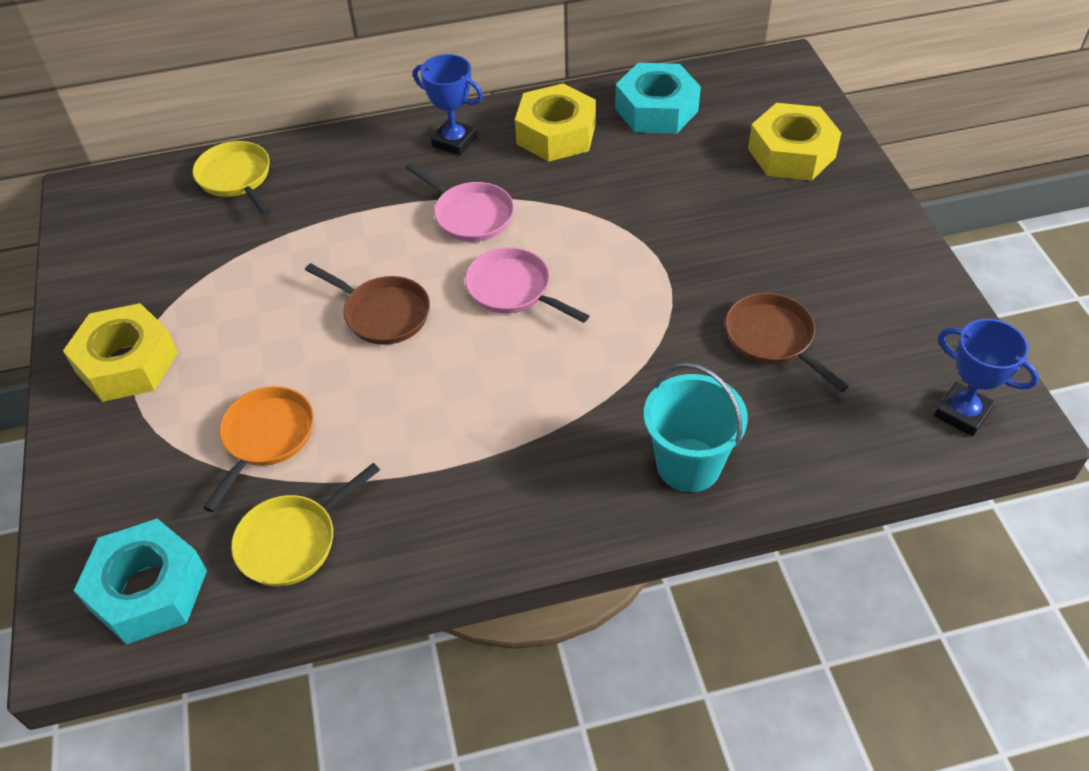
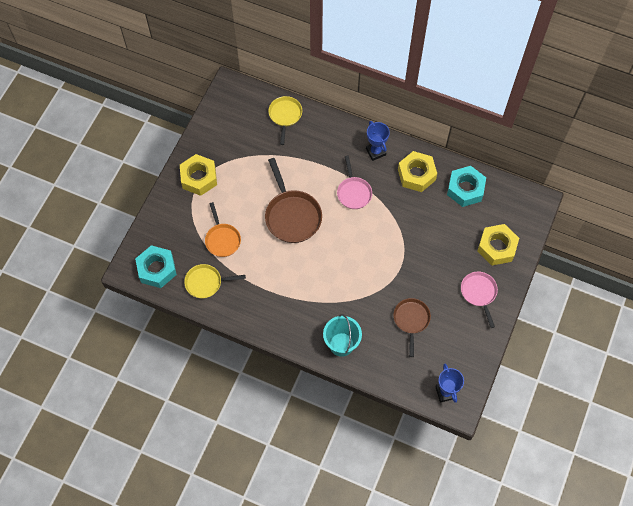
camera: 35 degrees right, 15 degrees up
orange pan [203,386,314,512] -> orange pan turned 105 degrees clockwise [205,202,241,257]
brown pan [305,263,430,345] -> brown pan [265,158,322,243], size x1.60
pink pan [465,247,589,323] -> pink pan moved to [461,272,498,328]

